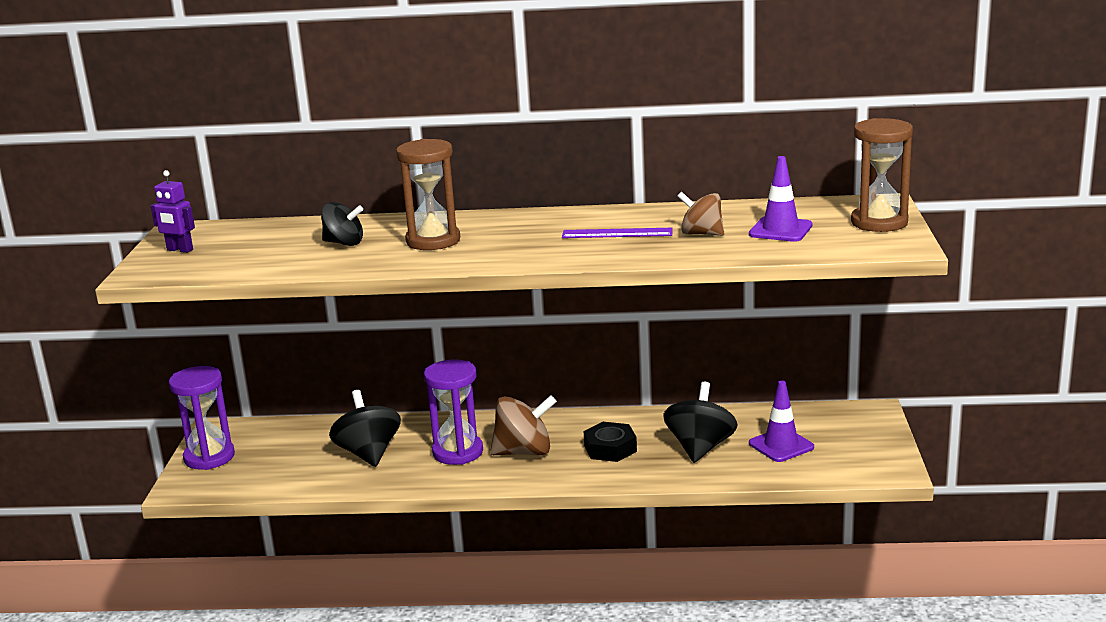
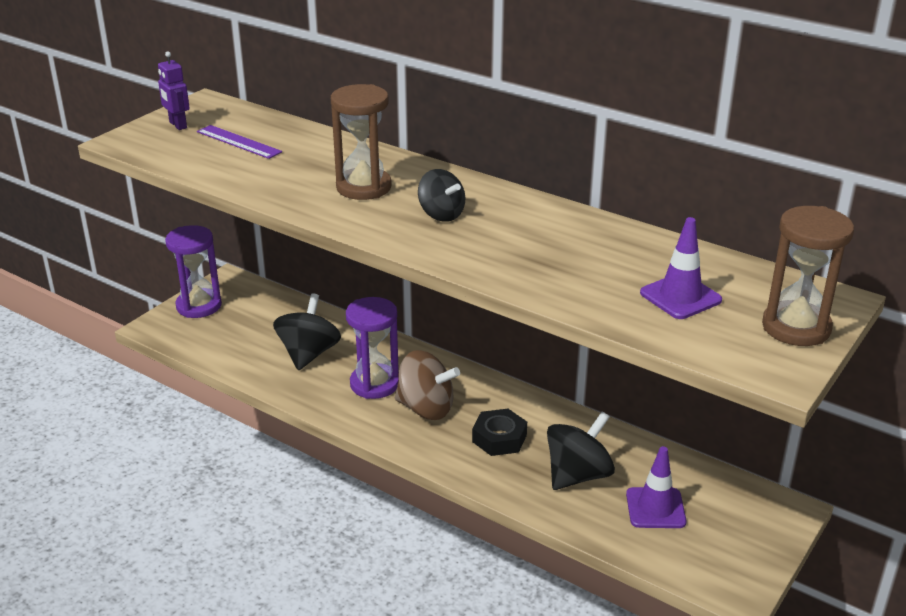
camera: 30 degrees right, 10 degrees up
black spinning top [321,202,363,246] -> black spinning top moved to [418,169,465,222]
purple ruler [562,228,673,238] -> purple ruler moved to [197,125,282,159]
brown spinning top [677,192,724,236] -> none

